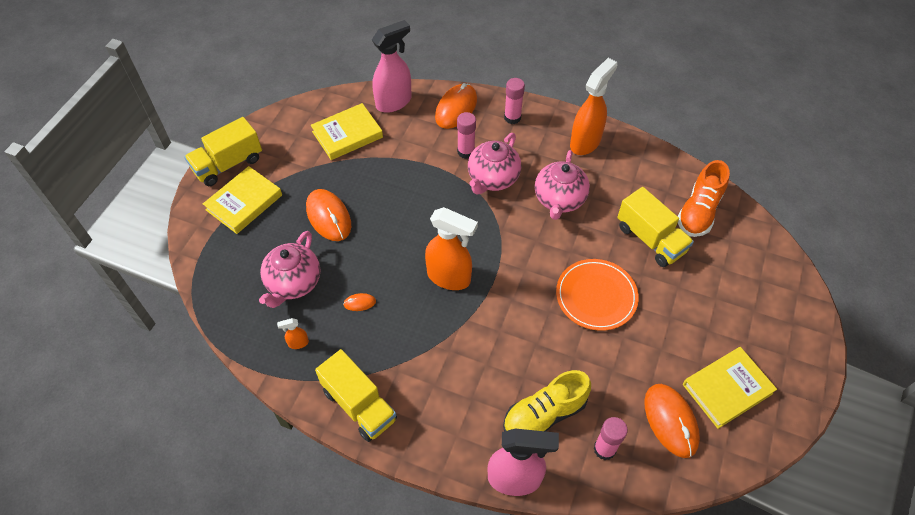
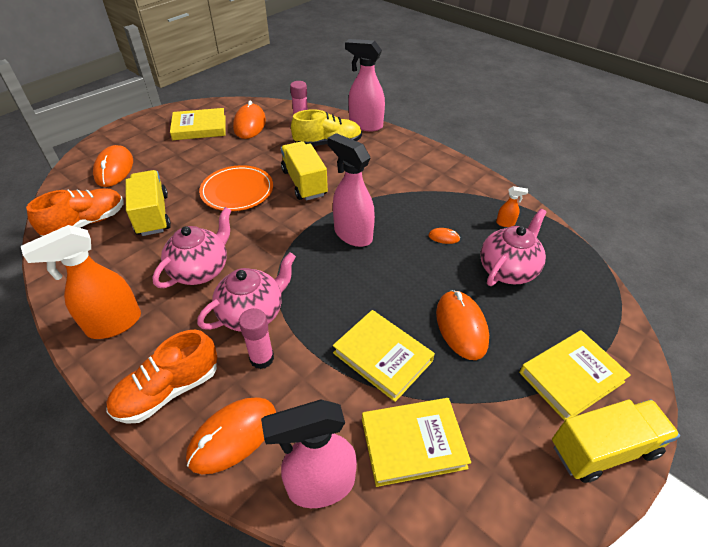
camera: 160 degrees left, 10 degrees down
yellow truck [315,349,397,442] -> yellow truck moved to [281,141,328,200]
orange spray bottle [425,207,478,290] -> pink spray bottle [327,133,375,247]
pink glue stick [504,78,525,124] -> orange shoe [106,330,217,424]
none -> orange mouse [93,145,133,187]
none -> yellow book [333,310,435,402]

